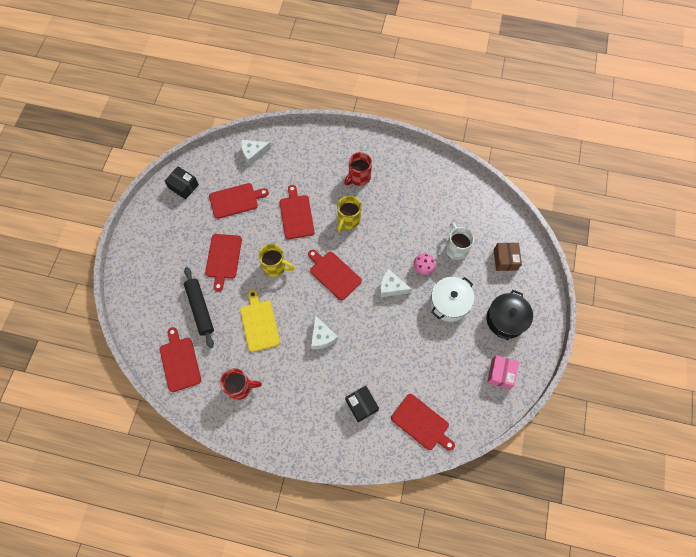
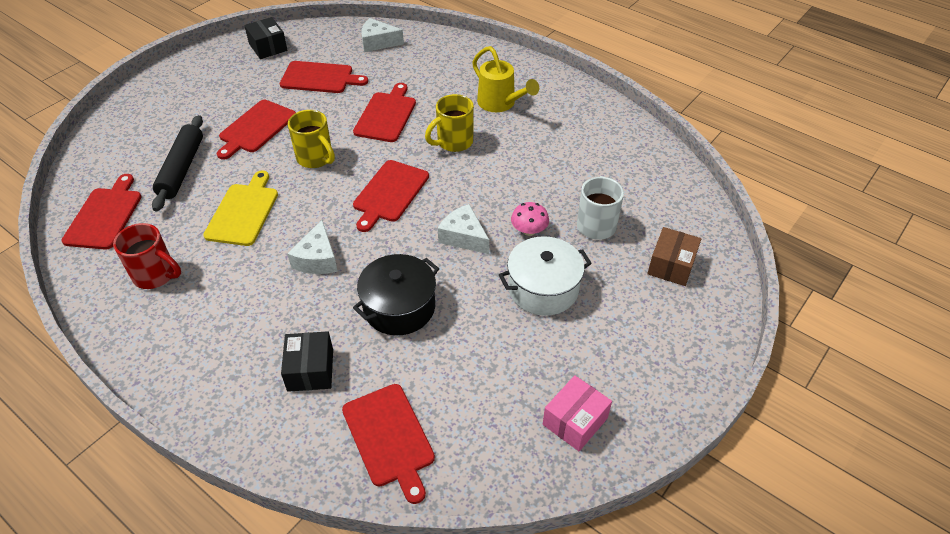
camera: 25 degrees right, 20 degrees down
red cutting board [308,249,362,300] -> red cutting board turned 135 degrees counterclockwise [353,160,429,232]
red mug [344,152,372,186] -> yellow watering can [472,46,539,112]
black pot [486,290,533,340] -> black pot moved to [353,254,439,335]

